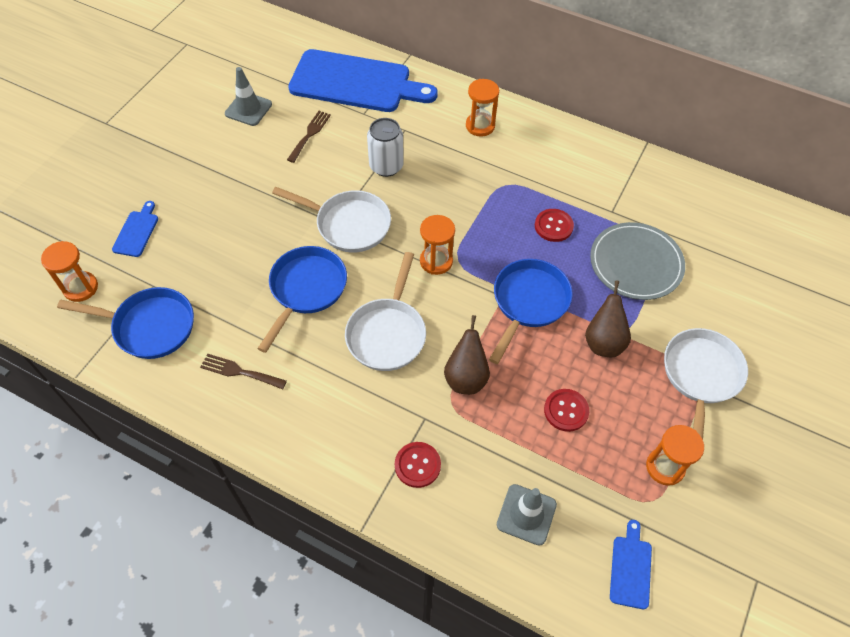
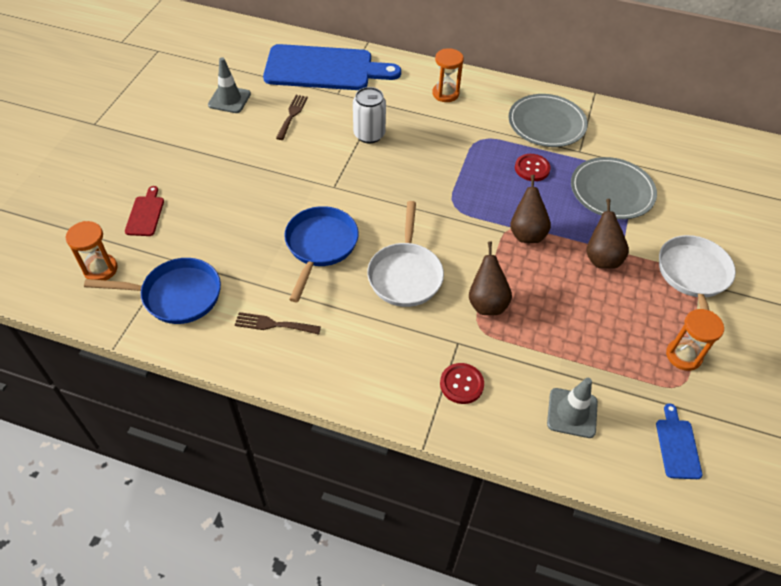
camera: 10 degrees left, 5 degrees down
blue cutting board [112,201,158,257] -> red cutting board [125,186,164,236]
white pan [272,187,391,253] -> none
orange hourglass [420,215,455,275] -> none
blue pan [489,259,573,364] -> brown pear [510,175,551,243]
red button [544,389,589,432] -> none
none -> grey plate [508,94,588,147]

